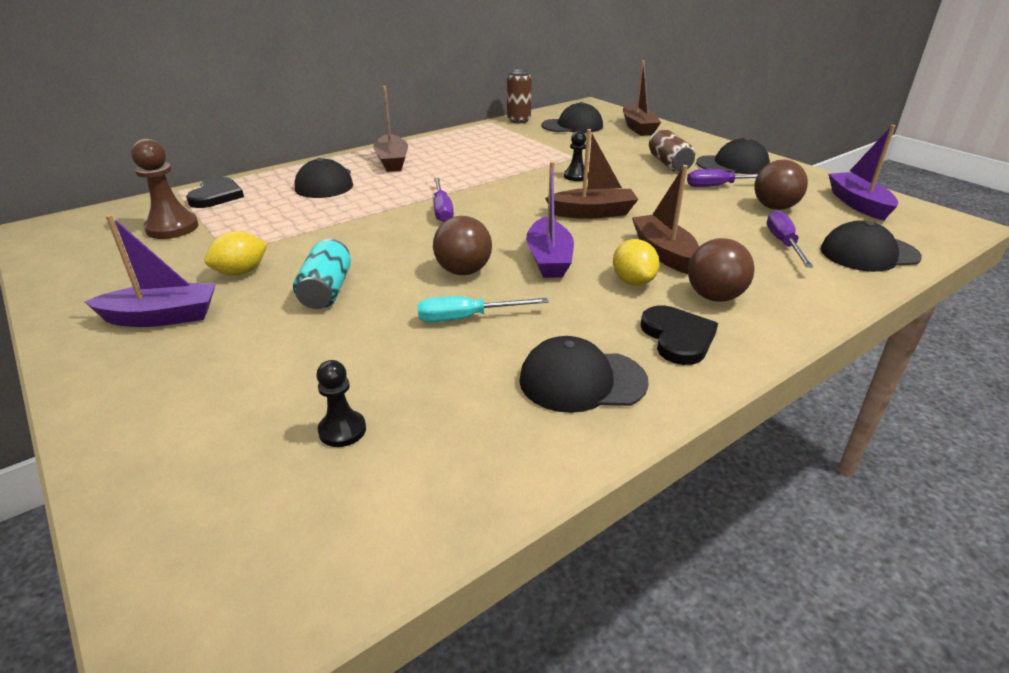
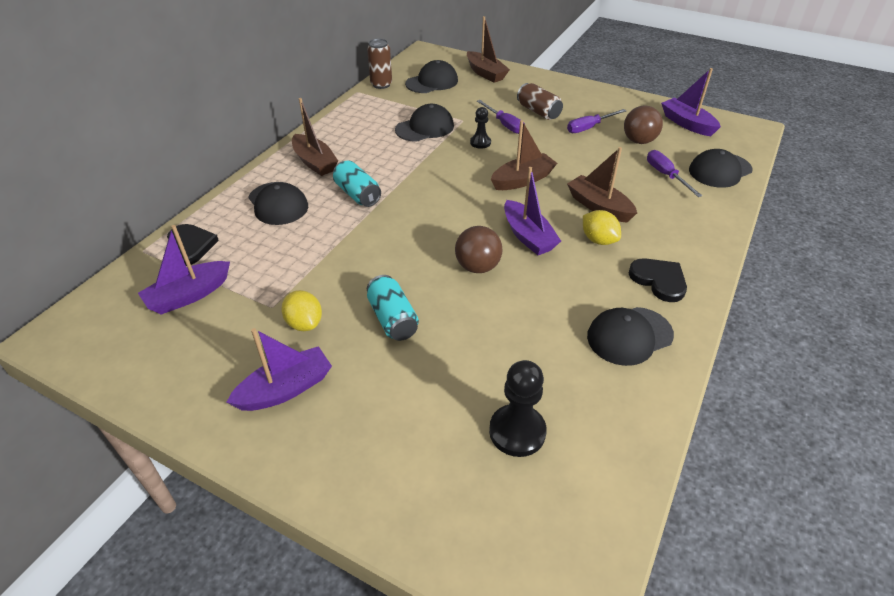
camera: 25 degrees left, 10 degrees up
brown pawn [131,139,199,239] -> purple boat [138,225,230,315]
yellow lemon [204,231,268,275] -> yellow lemon turned 60 degrees counterclockwise [281,290,322,331]
black pawn [316,360,366,447] -> black pawn [489,360,547,457], size x1.67
turquoise screwdriver [417,296,549,322] -> none
purple screwdriver [434,178,454,222] -> purple screwdriver moved to [477,100,525,134]
brown ball [688,238,755,302] -> none
black cap [696,138,770,174] -> black cap moved to [395,104,454,142]
none -> turquoise can [333,160,381,207]

